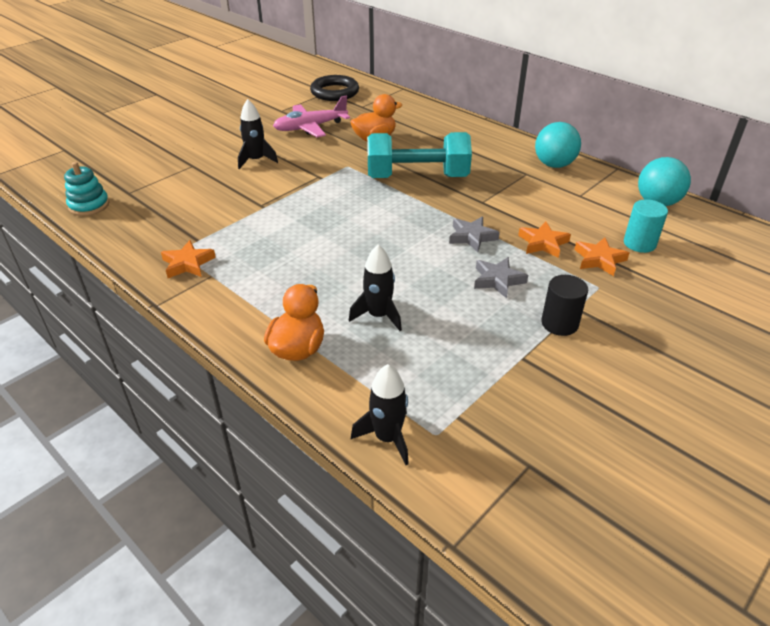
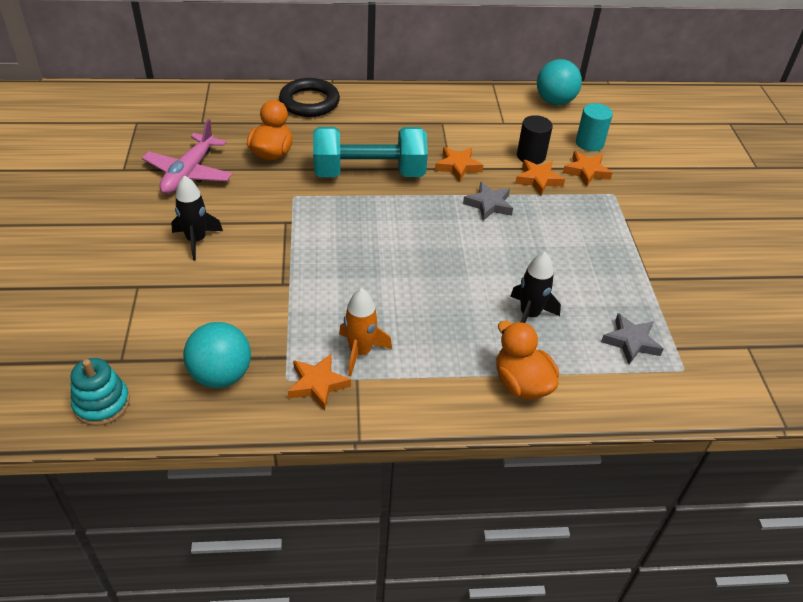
camera: 50 degrees left, 5 degrees up
black ring [310,75,359,101] -> black ring moved to [279,78,340,117]
black rocket [351,364,409,465] -> none
turquoise dumbbell [367,132,472,178] -> turquoise dumbbell turned 45 degrees clockwise [313,127,428,177]
grey star [474,257,528,299] -> grey star moved to [601,313,663,364]
turquoise ball [535,122,581,168] -> turquoise ball moved to [183,322,251,388]
black cylinder [541,275,588,336] -> black cylinder moved to [517,115,553,164]
none -> orange rocket [339,288,392,377]
none -> orange star [435,147,483,182]

